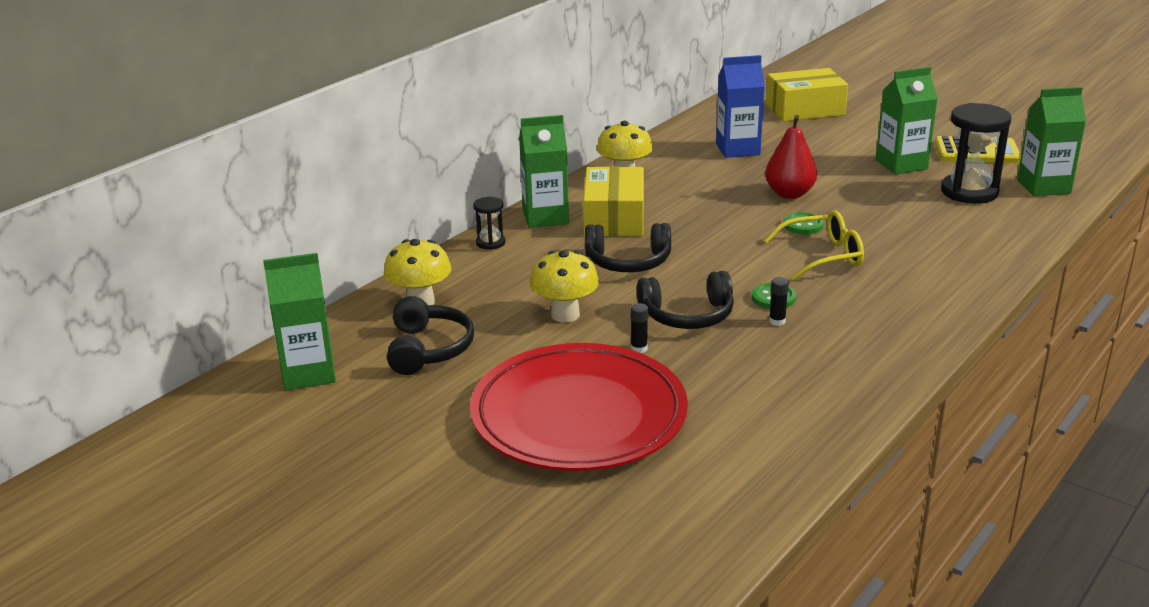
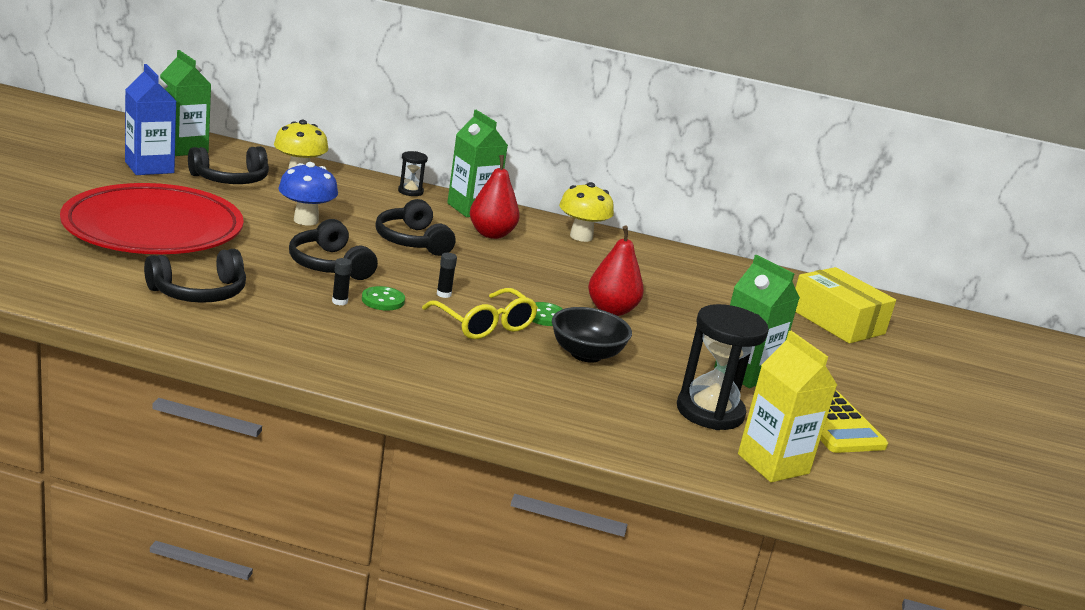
camera: 60 degrees right, 5 degrees down
yellow mushroom [530,250,599,323] -> blue mushroom [278,162,338,226]
yellow box [583,166,644,236] -> red pear [470,155,520,239]
black glue stick [630,303,648,353] -> black glue stick moved to [437,253,457,298]
blue carton [716,55,765,158] -> blue carton moved to [125,64,176,175]
green carton [1017,87,1086,196] -> yellow carton [738,331,837,483]
none -> black headphones [144,249,246,303]
none -> black bowl [552,307,632,363]

